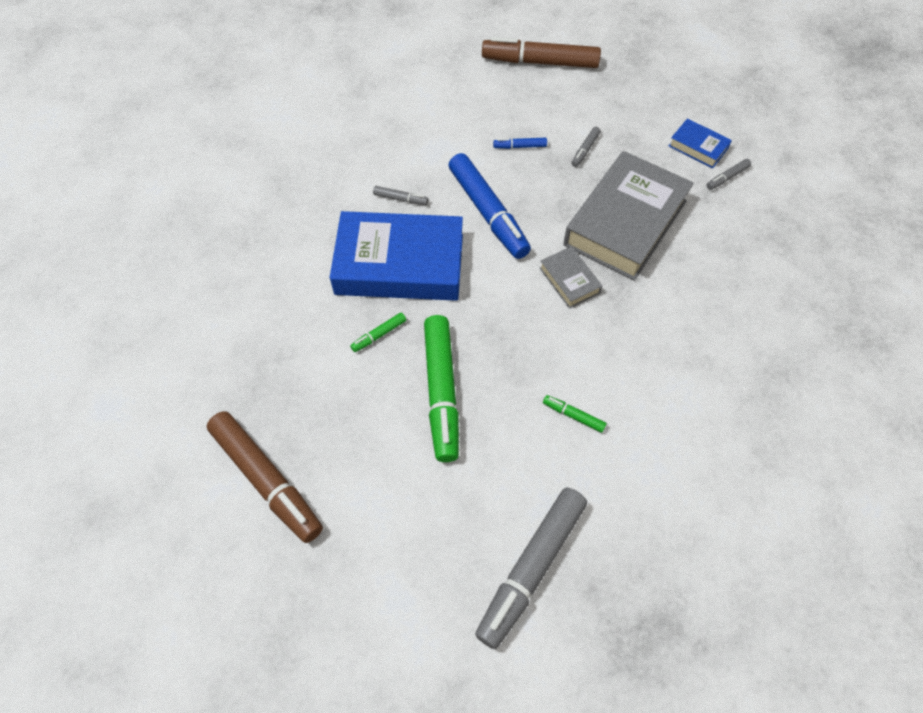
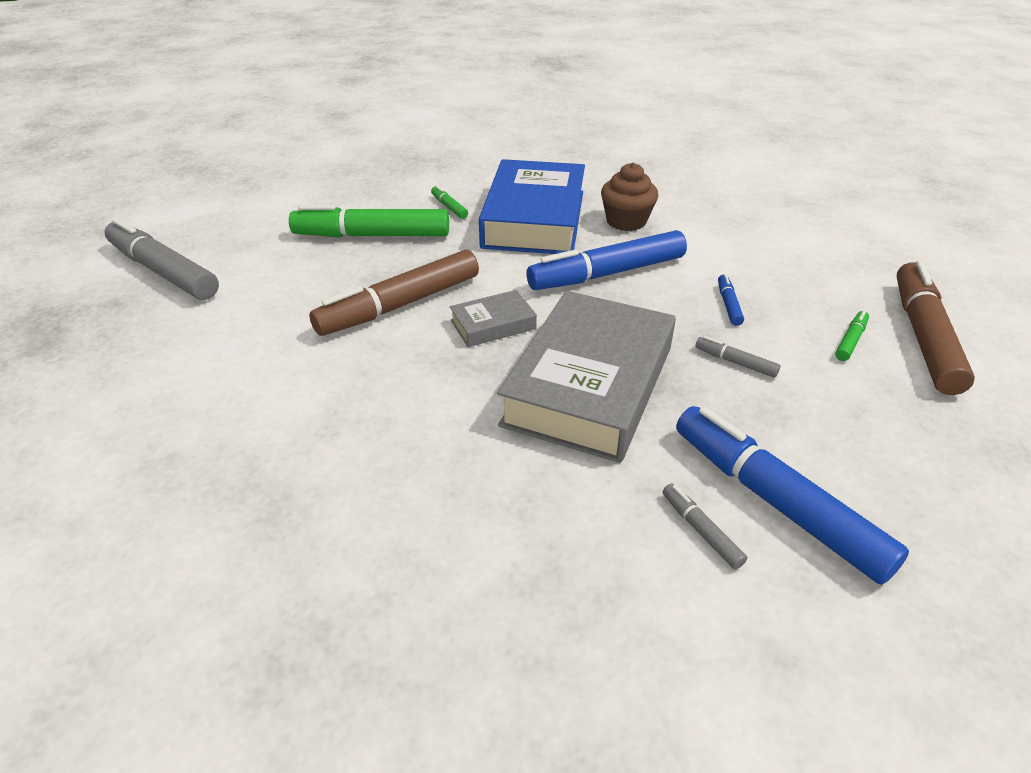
camera: 95 degrees right, 20 degrees down
brown marker [207,411,323,543] -> brown marker moved to [309,250,479,336]
grey marker [373,186,428,205] -> brown cupcake [601,163,658,231]
green marker [543,395,607,433] -> green marker moved to [835,310,869,361]
grey book [563,151,694,281] -> grey book turned 75 degrees clockwise [497,291,676,463]
blue book [669,119,732,168] -> blue marker [676,406,909,585]

